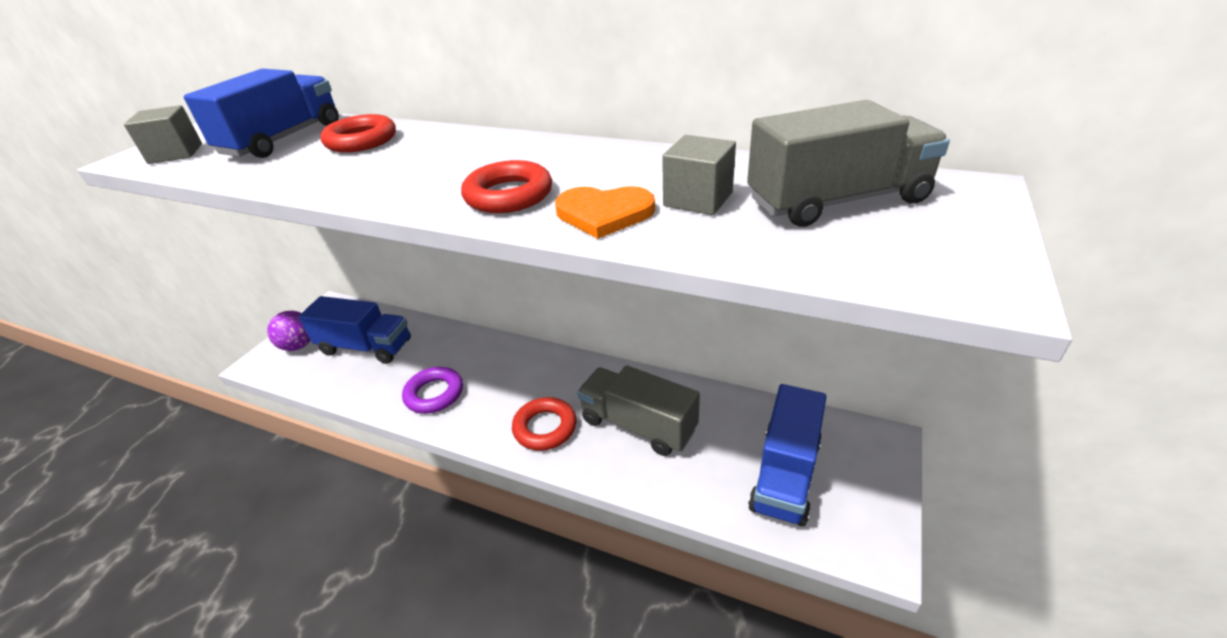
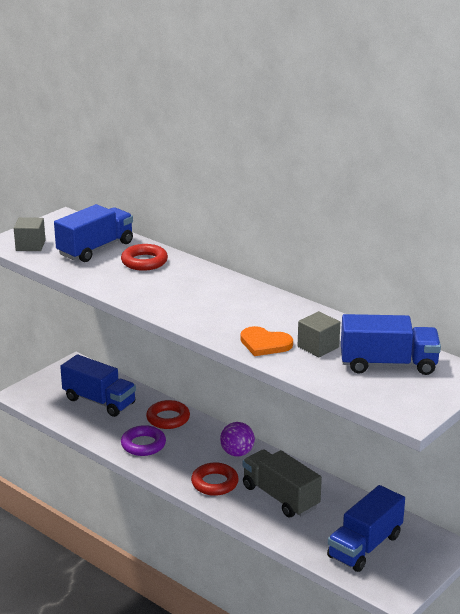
camera: 15 degrees right, 10 degrees down
purple ball [267,311,310,351] -> purple ball moved to [220,422,255,457]
red ring [461,160,552,213] -> red ring moved to [146,400,190,429]
grey truck [747,100,950,227] -> blue truck [341,314,441,375]

